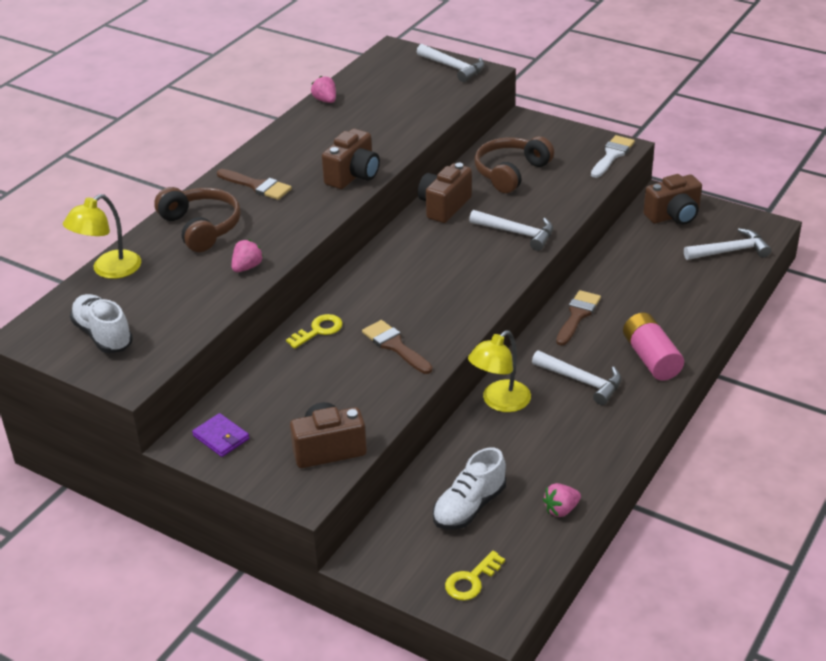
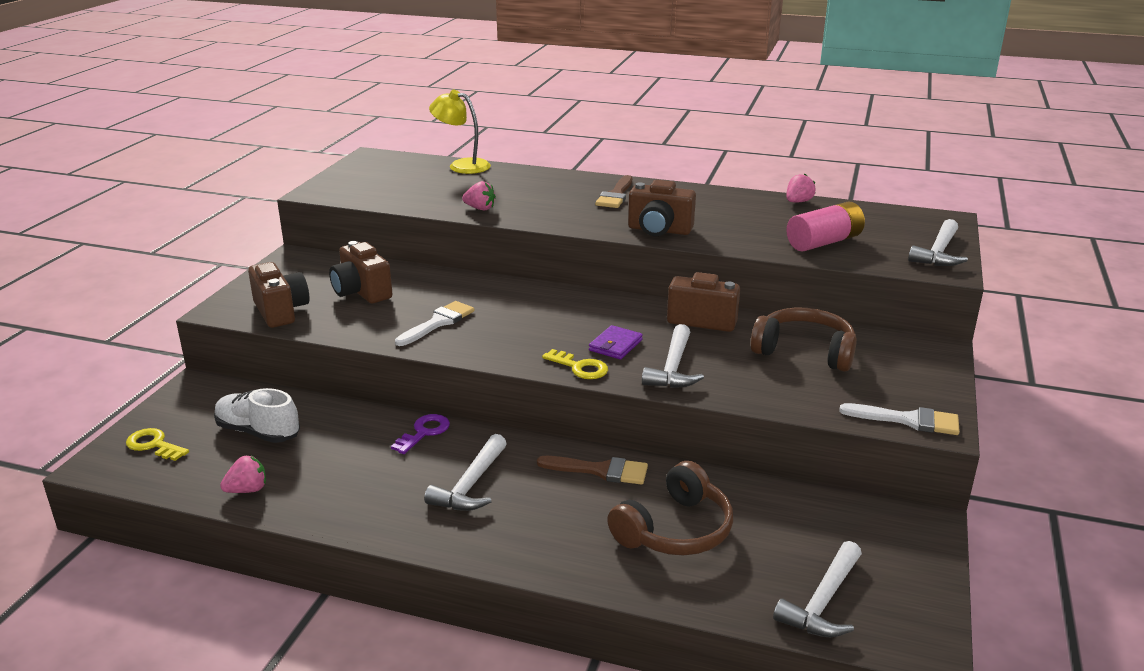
camera: 75 degrees right, 10 degrees down
white shoe [70,294,133,353] -> none
brown headphones [154,187,241,252] -> brown headphones moved to [607,461,733,555]
purple wallet [192,413,249,457] -> purple wallet moved to [589,325,643,359]
yellow key [286,314,343,349] -> yellow key moved to [542,349,608,379]
brown brush [362,320,433,374] -> white brush [395,301,475,346]
yellow lamp [468,330,531,412] -> purple key [391,414,450,454]
pink strawberry [543,483,581,517] -> pink strawberry turned 105 degrees clockwise [220,455,266,493]
pink battery [623,313,684,381] -> pink battery moved to [786,202,865,252]
brown camera [643,174,702,225] -> brown camera moved to [329,241,393,303]
white hammer [684,228,771,260] -> white hammer turned 60 degrees clockwise [773,541,862,637]

